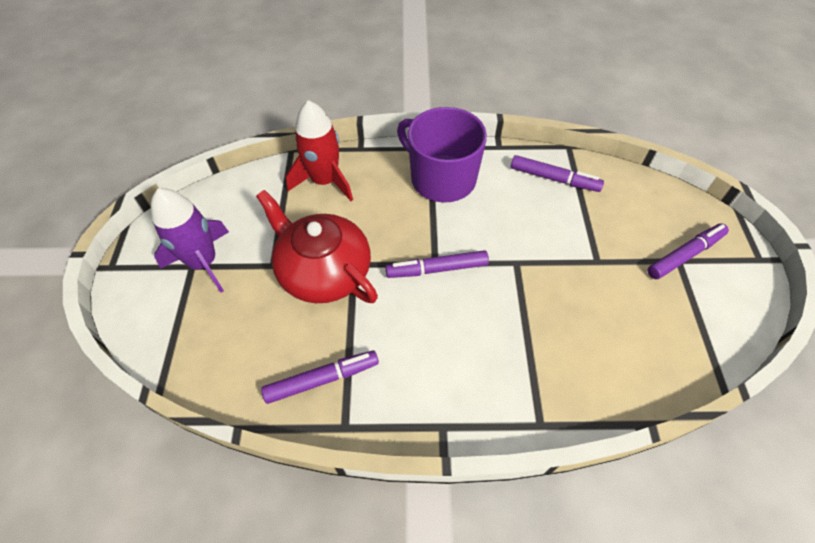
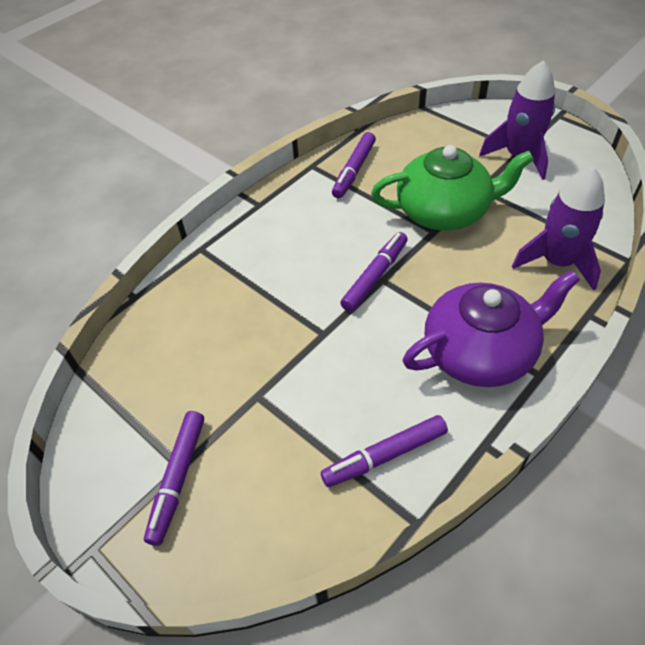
camera: 135 degrees right, 5 degrees down
red teapot [256,190,378,303] -> green teapot [371,145,534,231]
red rocket [286,100,353,201] -> purple rocket [512,166,605,291]
purple mug [397,107,487,203] -> purple teapot [403,270,580,387]

